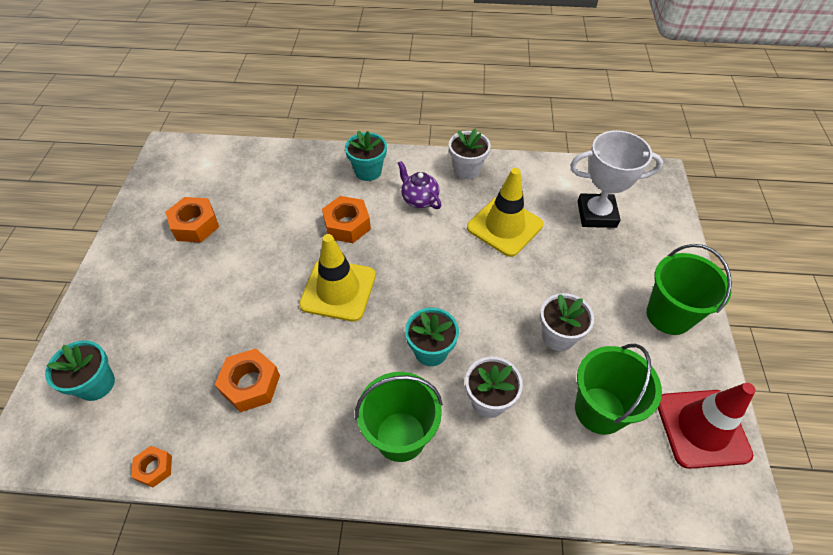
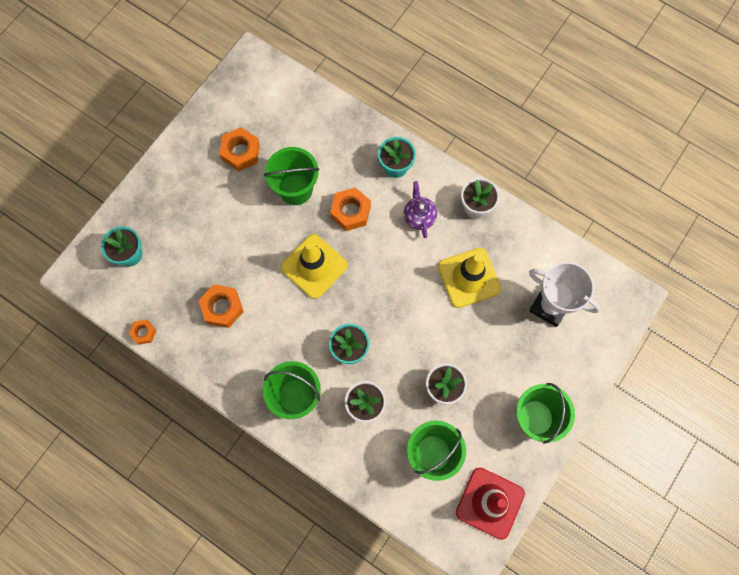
camera: 30 degrees right, 20 degrees up
none -> green bucket [264,147,320,205]

